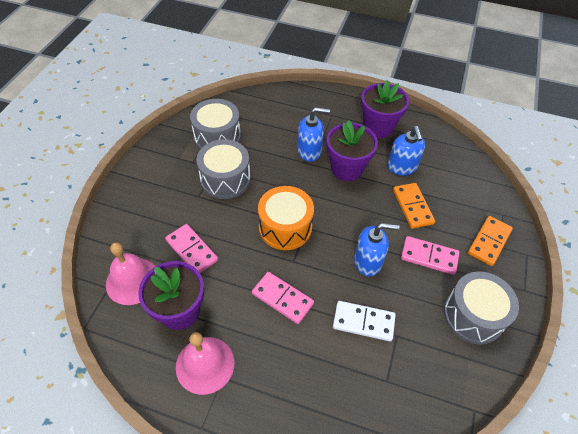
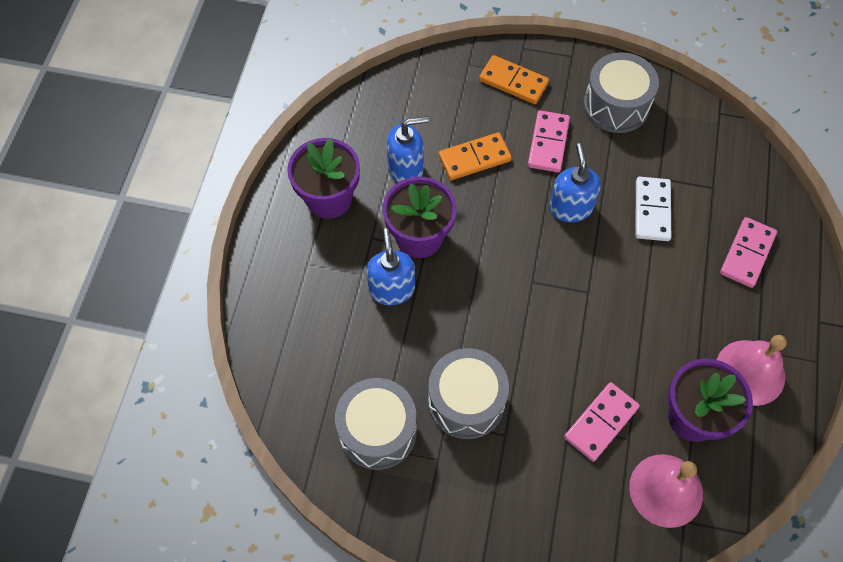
camera: 95 degrees left, 10 degrees up
pink domino [252,272,314,324] -> pink domino moved to [720,217,777,288]
orange drum [258,186,314,250] -> none

